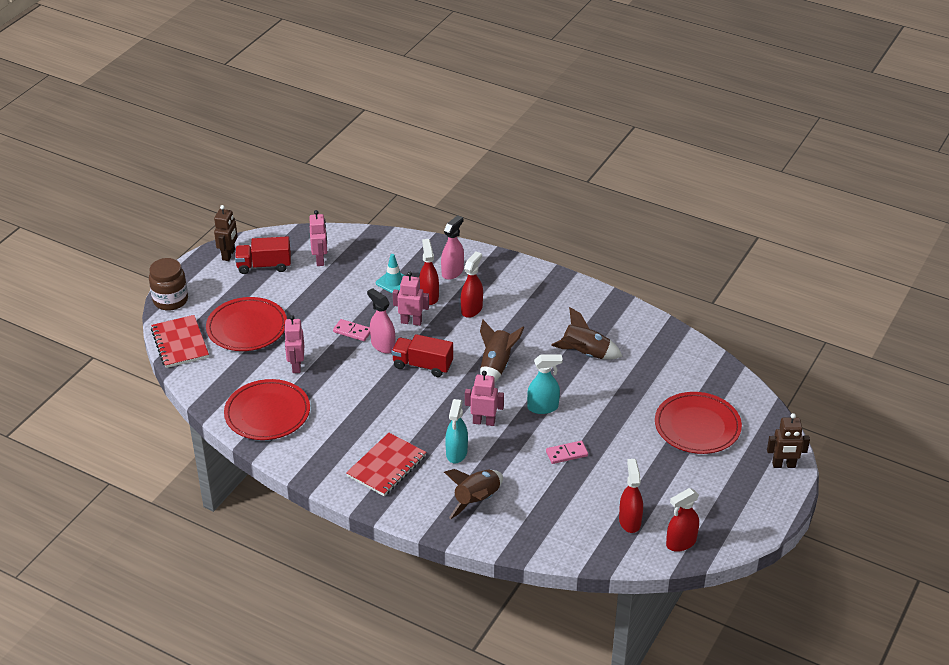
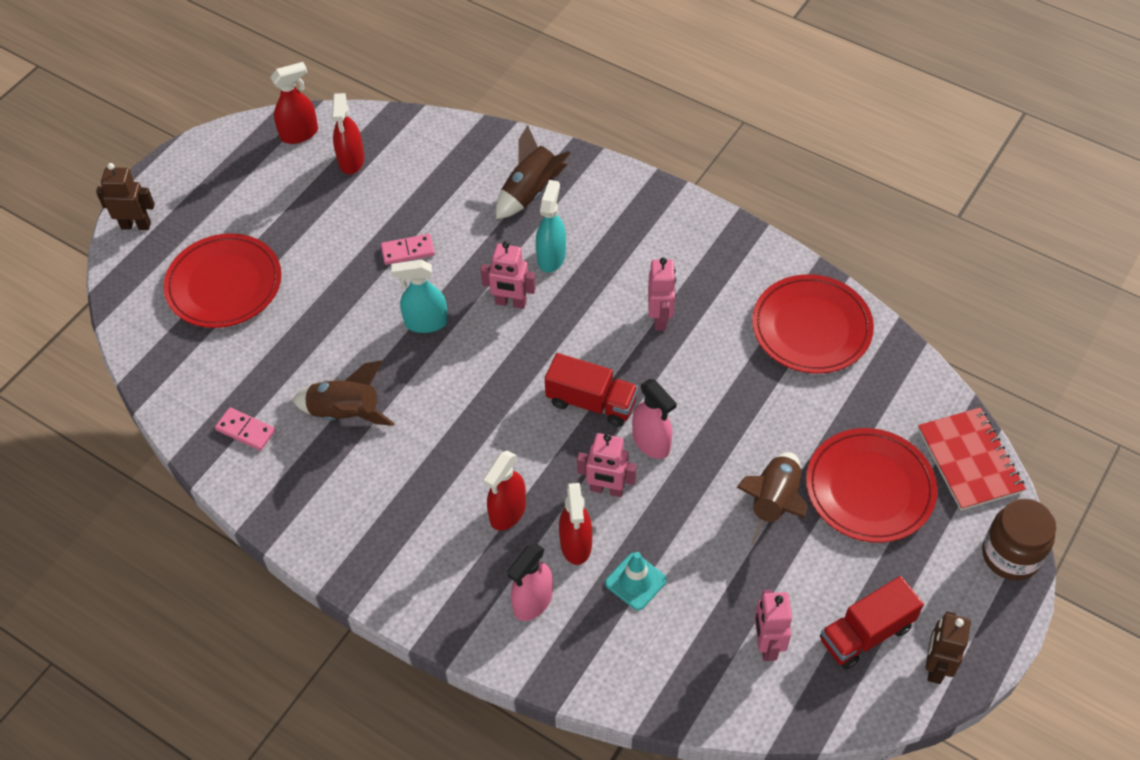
camera: 175 degrees left, 15 degrees up
red truck [235,236,291,274] -> red truck turned 150 degrees clockwise [820,576,924,669]
pink robot [284,315,304,373] -> pink robot moved to [648,257,676,331]
pink domino [333,319,370,341] -> pink domino moved to [215,407,275,451]
red notebook [346,433,426,496] -> none
brown rocket [480,319,525,383] -> brown rocket moved to [736,452,807,545]

